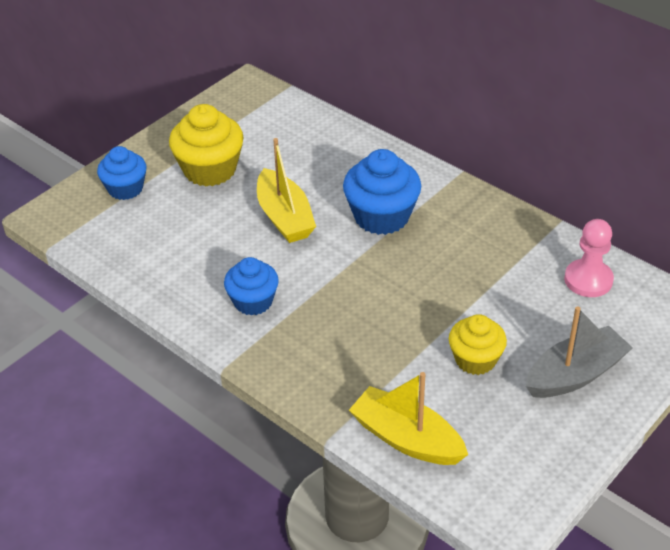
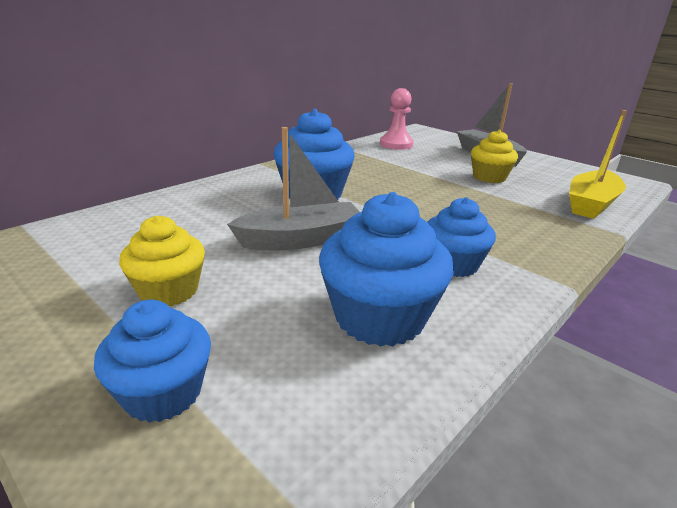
camera: 90 degrees left, 15 degrees down
yellow cupcake [169,104,244,186] -> yellow cupcake [119,215,205,306], size x0.65
yellow boat [257,138,316,243] -> grey boat [227,127,360,250]
none -> blue cupcake [319,192,454,347]

